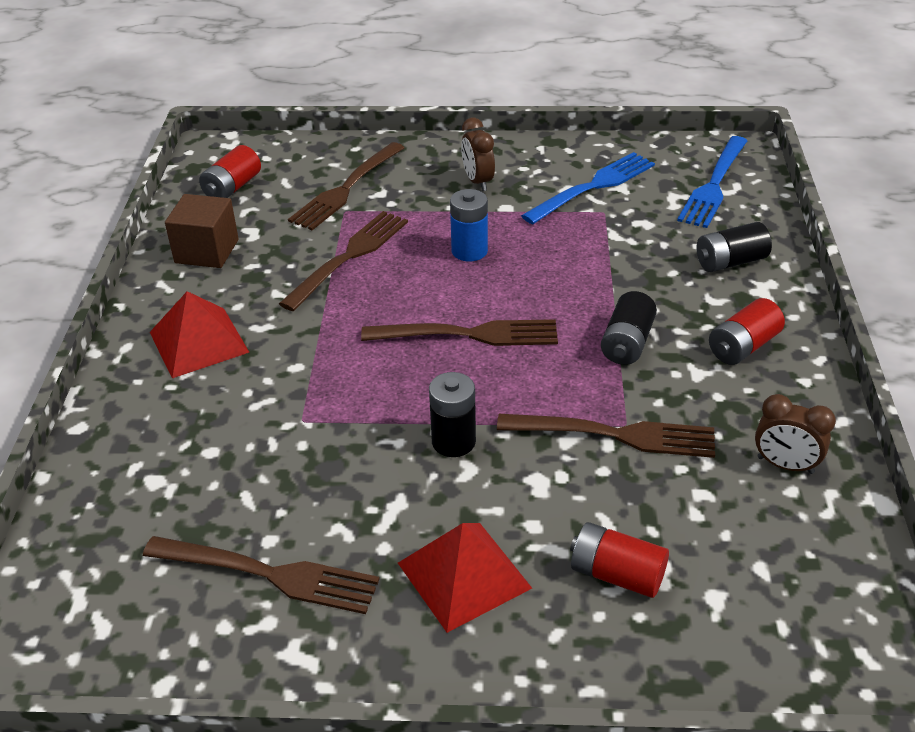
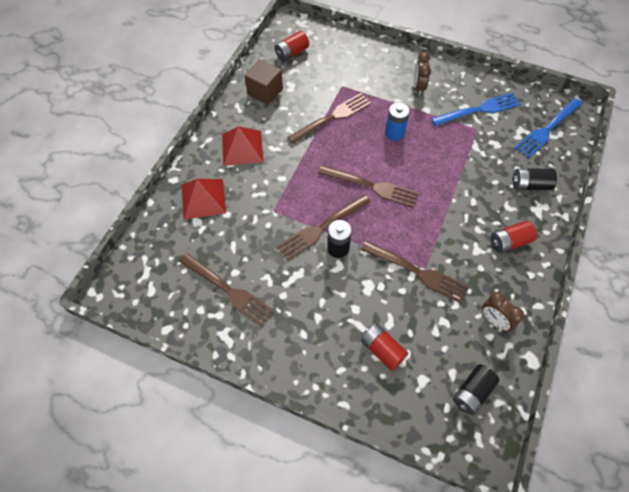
camera: 20 degrees right, 20 degrees up
brown fork [288,142,405,230] -> brown fork moved to [277,194,371,260]
red pyramid [398,523,532,633] -> red pyramid moved to [181,179,226,219]
black battery [601,291,657,365] -> black battery moved to [453,364,499,415]

